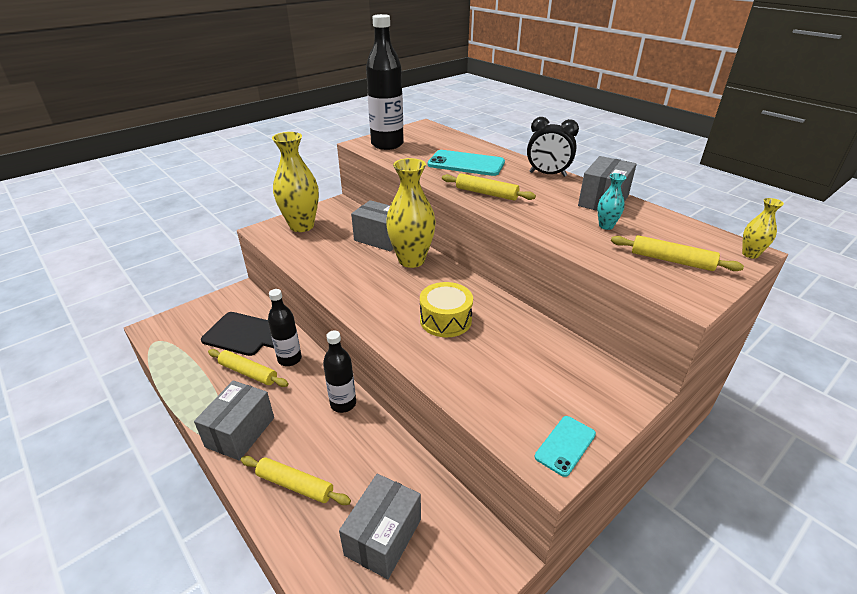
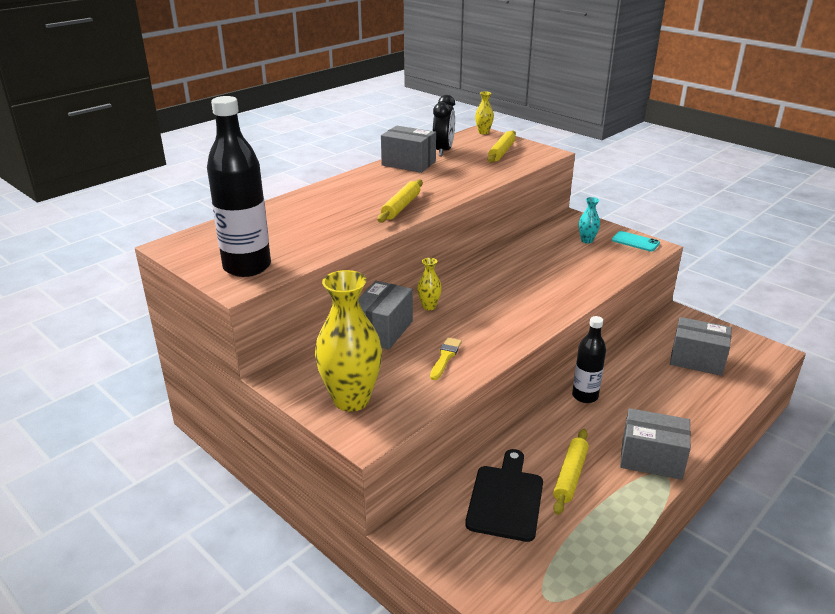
camera: 95 degrees left, 5 degrees down
yellow rolling pin [241,456,351,505] -> none
black bottle [268,289,302,366] -> none
yellow vase [386,158,436,268] -> yellow vase [417,258,442,310], size x0.45
yellow drum [420,282,473,337] -> none
turquoise phone [428,150,505,176] -> none
black clock [527,117,579,177] -> black clock moved to [433,95,455,156]
turquoise vase [597,173,626,230] -> turquoise vase moved to [579,197,600,243]
none -> yellow brush [430,338,462,380]

